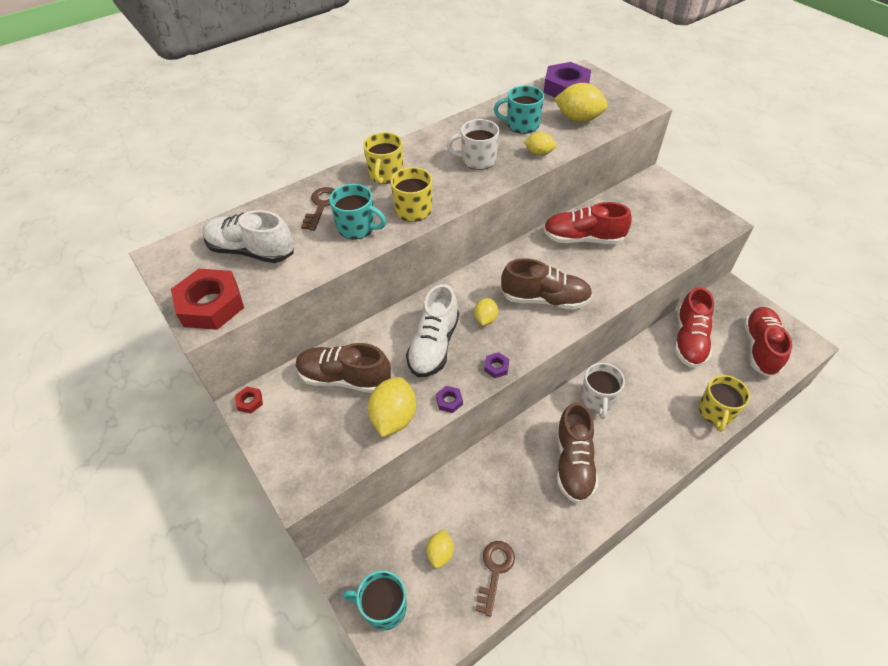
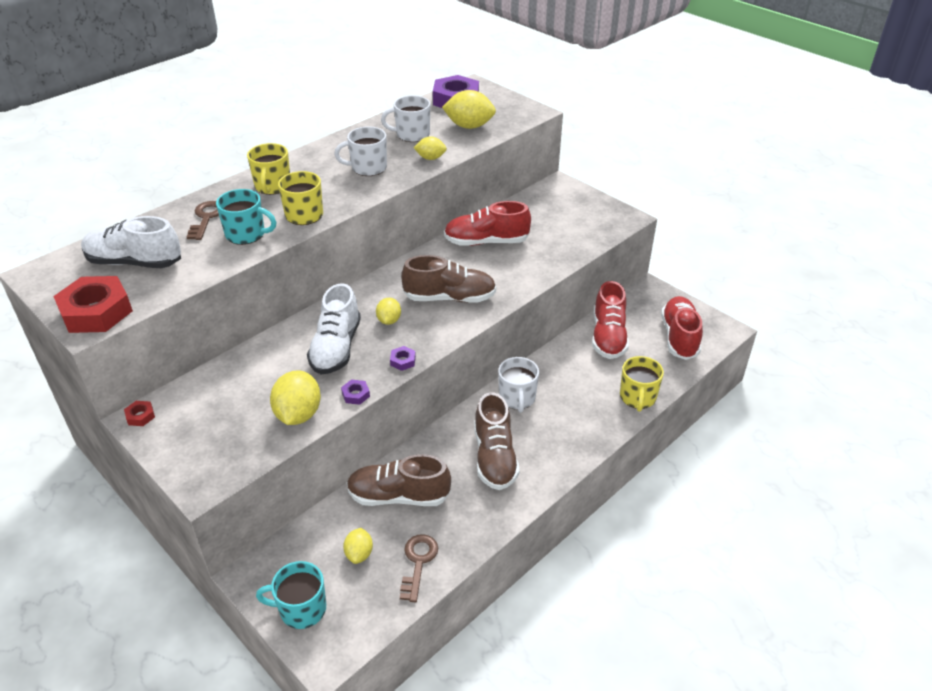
camera: 10 degrees left, 10 degrees down
brown shoe [296,343,391,393] -> brown shoe moved to [347,454,451,506]
turquoise mug [494,85,544,134] -> white mug [381,95,430,142]

